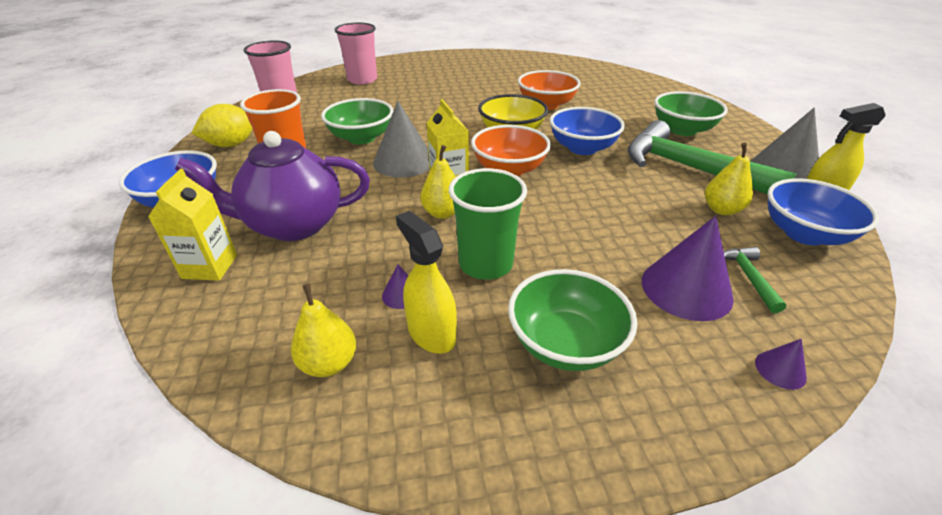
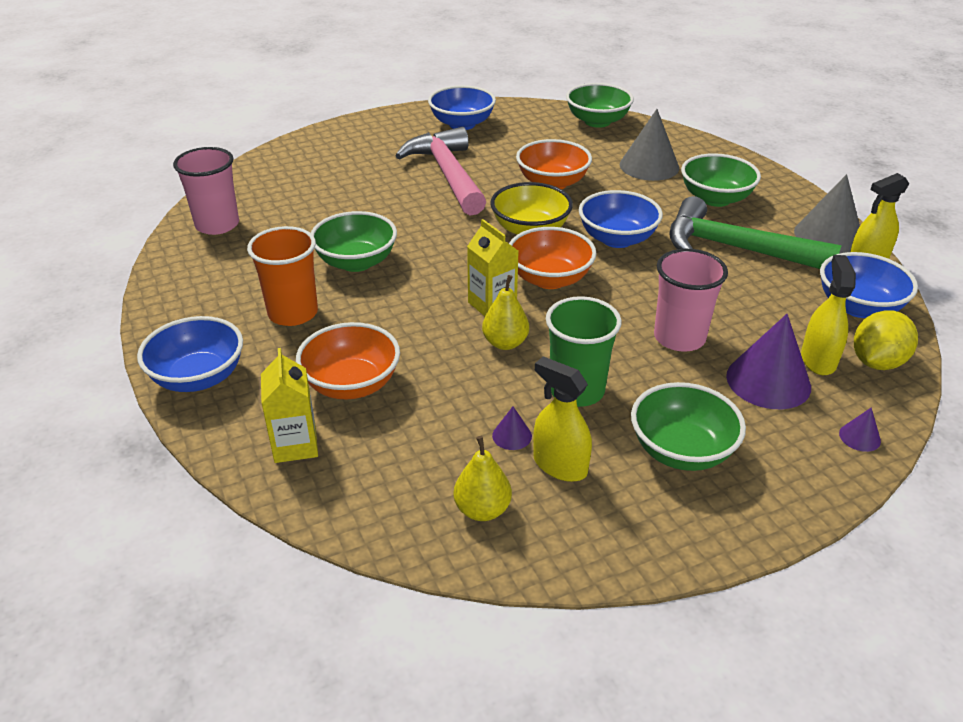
camera: 15 degrees left, 0 degrees up
purple teapot [175,131,370,241] -> orange bowl [296,322,400,399]
yellow lemon [192,104,253,147] -> yellow lemon moved to [854,310,918,370]
pink cup [334,23,377,85] -> pink cup moved to [654,249,728,351]
grey cone [373,101,429,177] -> grey cone moved to [620,109,679,181]
yellow pear [705,142,753,215] -> none
green hammer [724,247,787,313] -> yellow spray bottle [801,255,856,375]
none -> pink hammer [395,127,486,215]
none -> blue bowl [428,85,496,130]
none -> green bowl [566,83,634,128]

